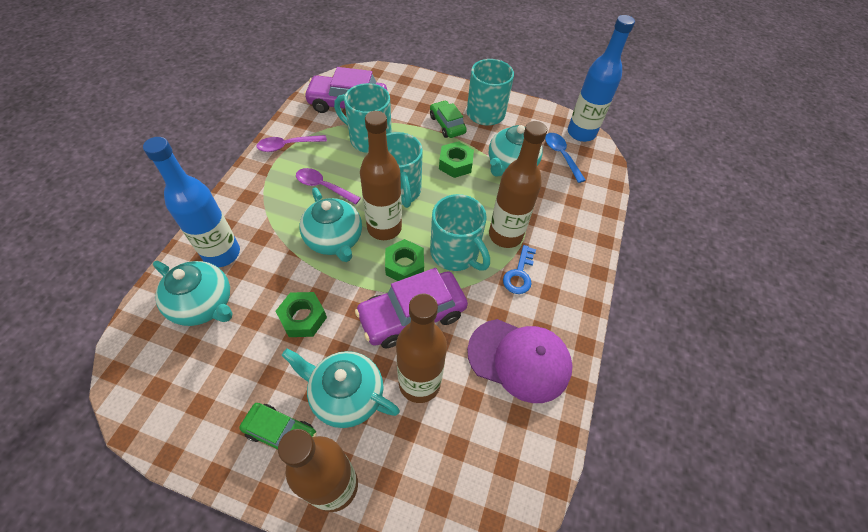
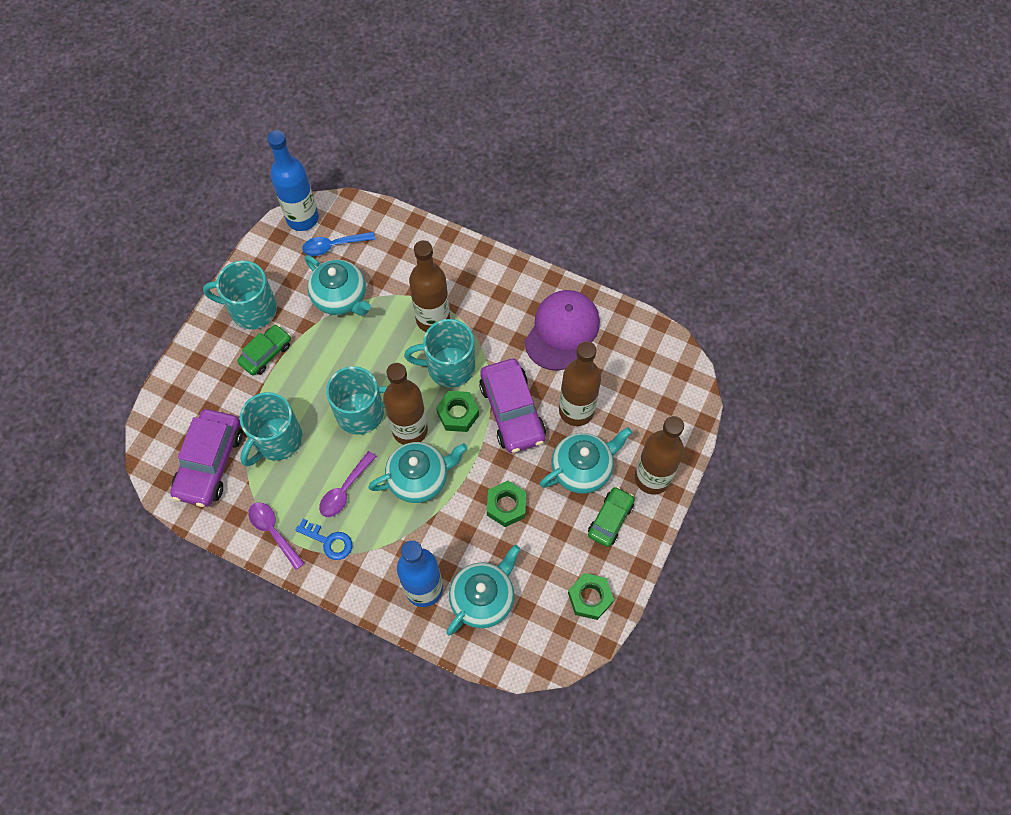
camera: 80 degrees left, 10 degrees up
purple spoon [256,135,327,152] -> purple spoon turned 150 degrees clockwise [248,502,305,570]
turquoise teapot [281,349,400,428] -> turquoise teapot turned 150 degrees counterclockwise [540,427,632,494]
green car [430,100,467,138] -> green car turned 150 degrees clockwise [237,324,291,376]
turquoise mug [430,194,490,271] -> turquoise mug turned 150 degrees counterclockwise [404,319,475,388]
green nut [439,141,474,178] -> green nut moved to [568,573,614,620]
blue key [503,245,536,294] -> blue key moved to [296,518,352,560]

